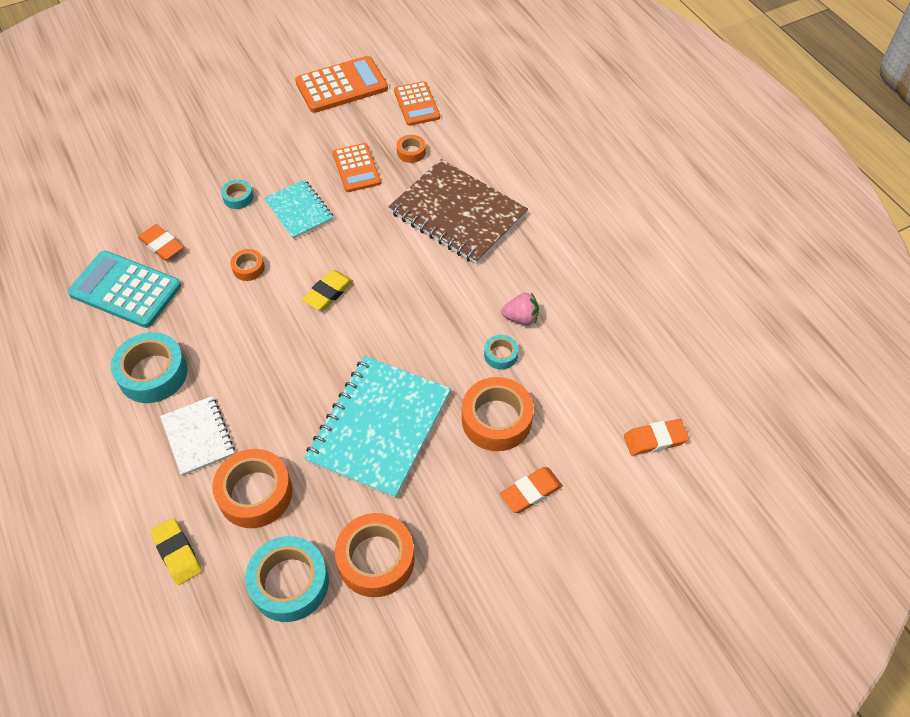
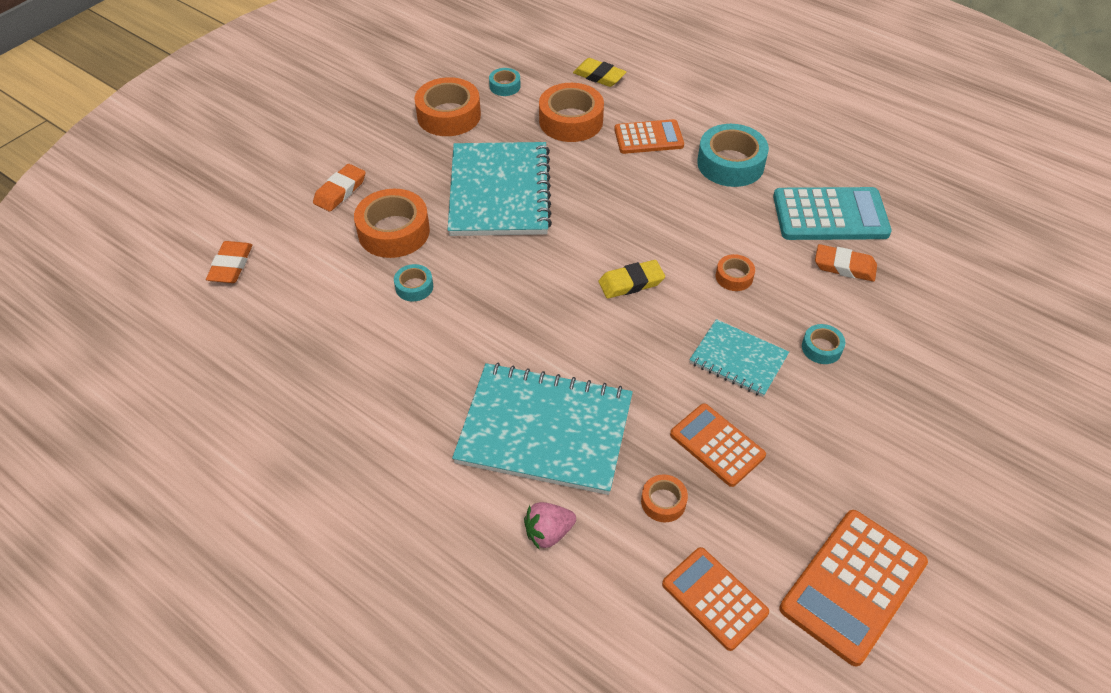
camera: 155 degrees right, 5 degrees down
white notebook [160,396,235,476] -> orange calculator [614,119,684,154]
turquoise tape [245,536,329,622] -> turquoise tape [489,68,521,96], size x0.50
yellow eraser [302,270,353,311] -> yellow eraser turned 60 degrees clockwise [598,260,665,299]
brown notebook [388,159,528,265] -> turquoise notebook [452,363,633,495]
pink strawberry [501,292,539,325] -> pink strawberry moved to [524,502,576,550]
orange eraser [624,419,689,456] -> orange eraser turned 45 degrees counterclockwise [206,241,252,283]

